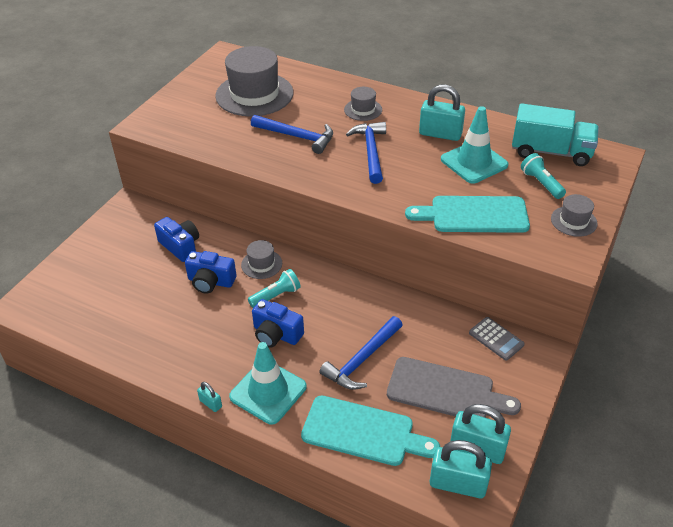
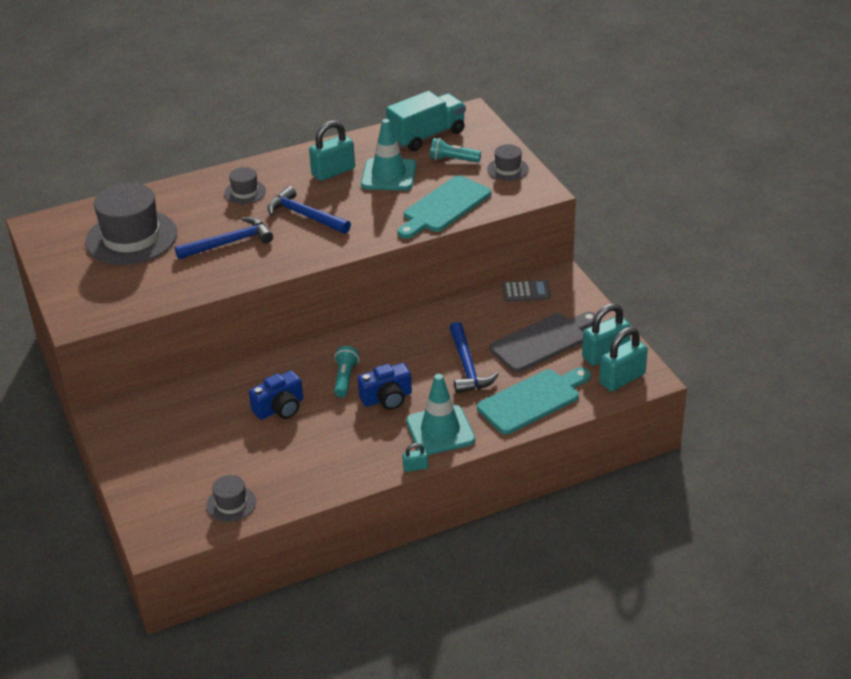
camera: 50 degrees left, 5 degrees down
blue camera [154,217,199,262] -> none
grey hat [241,240,282,279] -> grey hat moved to [206,475,256,522]

